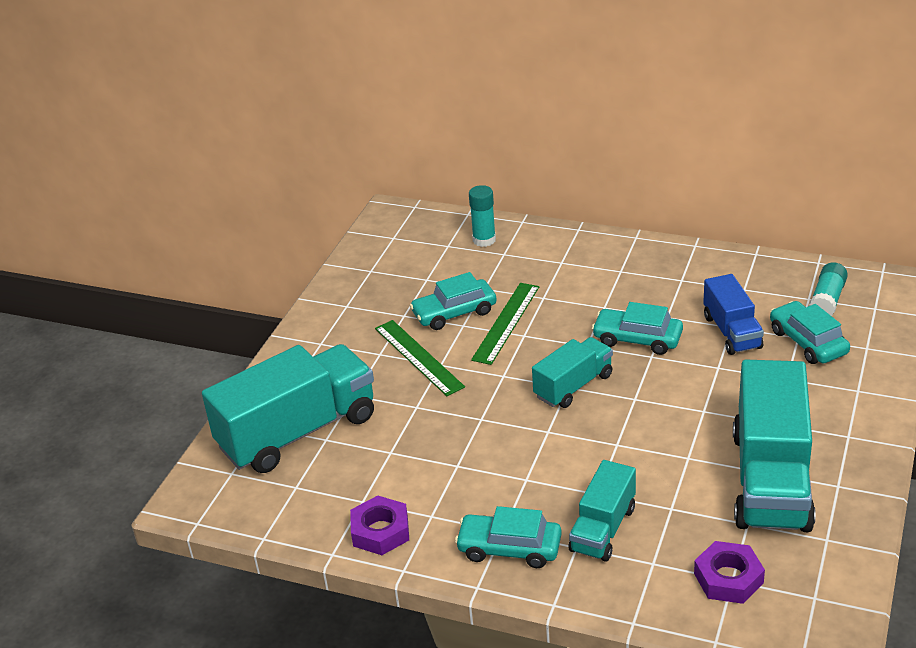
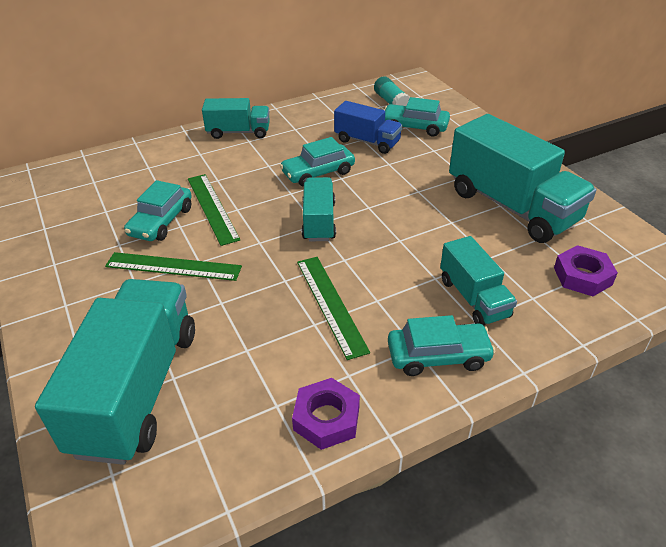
camera: 50 degrees left, 5 degrees up
turquoise car [455,506,562,568] -> turquoise car turned 150 degrees counterclockwise [388,315,496,376]
turquoise glue stick [469,185,496,247] -> none
none -> turquoise truck [202,98,270,139]
none -> green ruler [297,257,370,360]

